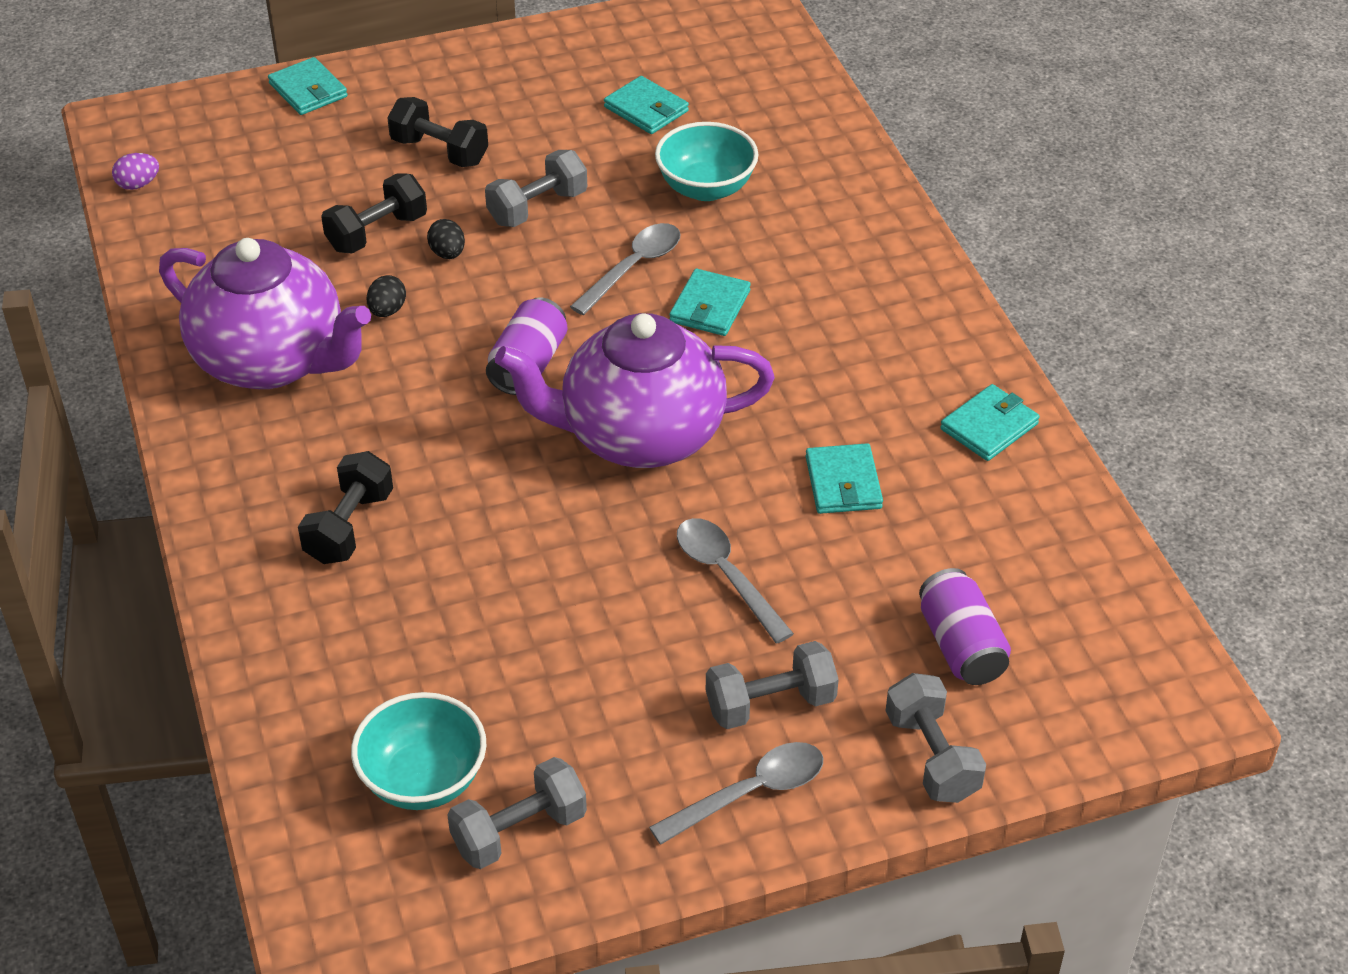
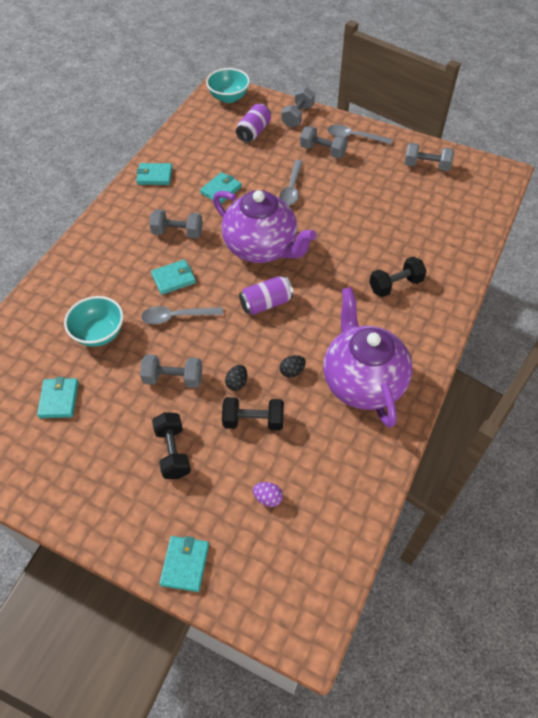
camera: 135 degrees left, 10 degrees up
purple egg [112,153,159,190] -> purple egg moved to [253,482,283,507]
turquoise bowl [351,692,486,810] -> turquoise bowl moved to [206,68,250,103]
none -> grey dumbbell [149,209,203,239]

